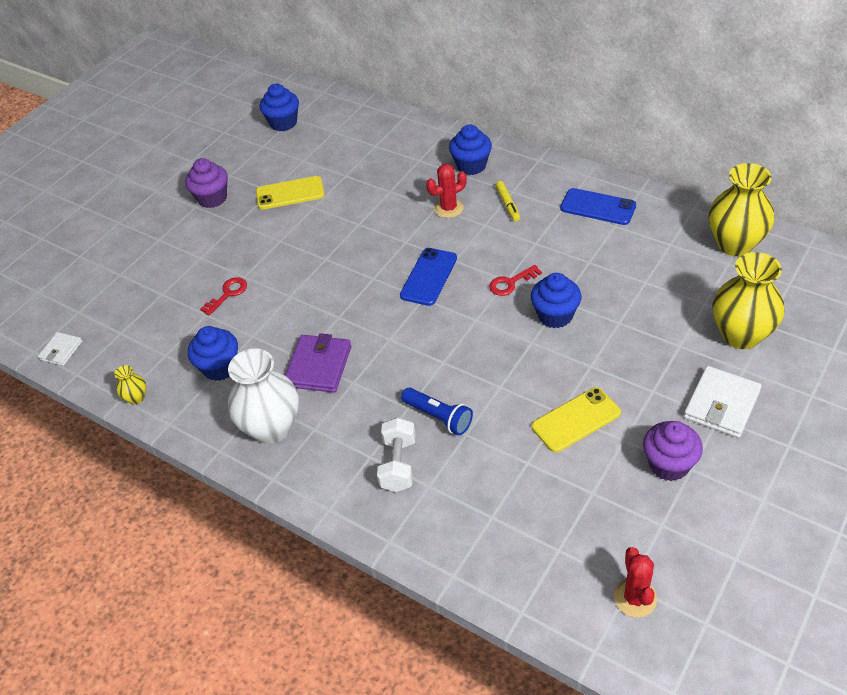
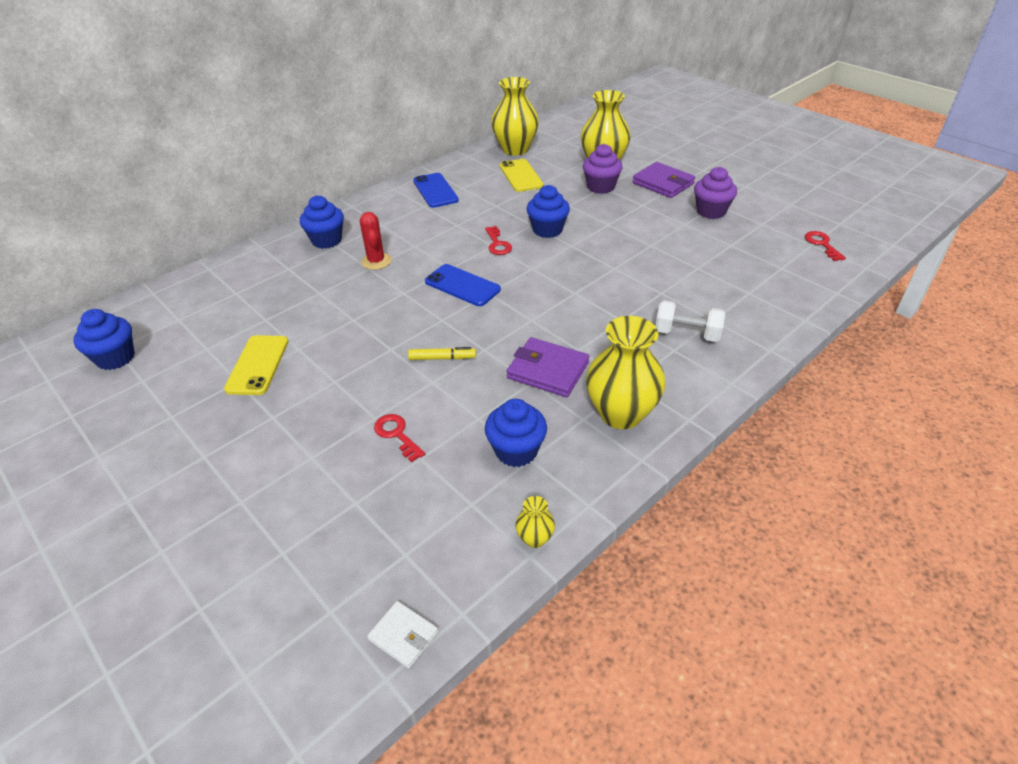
camera: 80 degrees left, 5 degrees down
purple cupcake [185,158,228,208] -> purple cupcake moved to [583,144,623,194]
white vase [228,348,299,444] -> yellow vase [586,316,666,429]
blue flashlight [401,388,473,435] -> none
yellow marker [496,181,520,221] -> yellow marker moved to [408,347,476,360]
yellow phone [532,387,621,452] -> yellow phone moved to [500,159,543,192]
blue phone [560,188,636,225] -> blue phone turned 60 degrees counterclockwise [413,173,459,208]
red cactus [614,547,657,617] -> red key [805,231,846,261]
white wallet [684,366,762,438] -> purple wallet [632,162,695,198]

